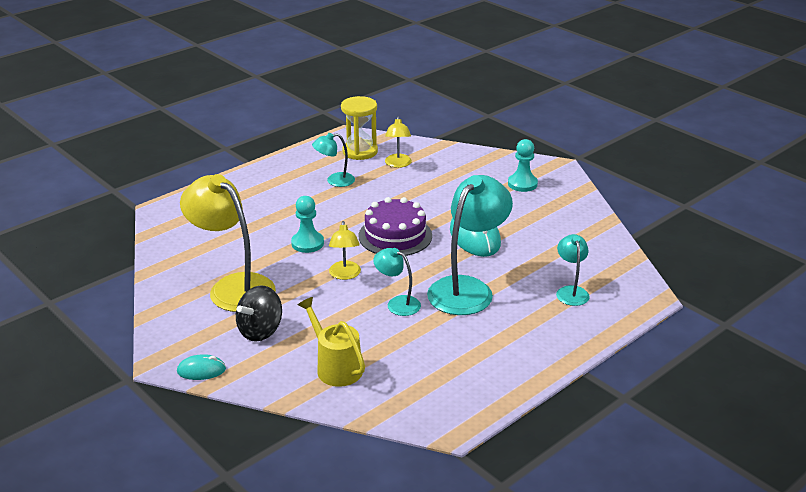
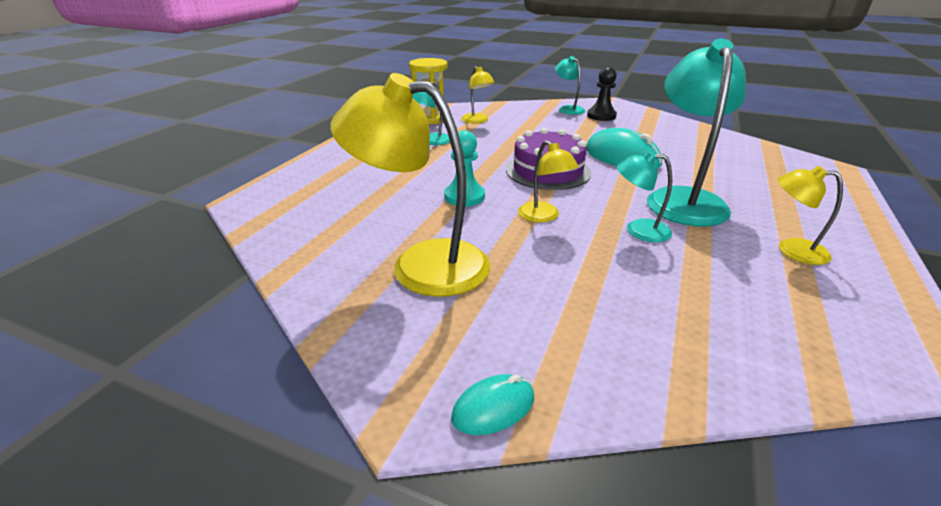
camera: 25 degrees left, 0 degrees up
black spinning top [236,285,282,342] -> none
yellow watering can [298,297,365,387] -> none
turquoise pawn [508,139,538,192] -> black pawn [587,67,617,121]
turquoise lamp [556,234,590,306] -> turquoise lamp moved to [555,56,585,115]
none -> yellow lamp [778,166,843,265]

